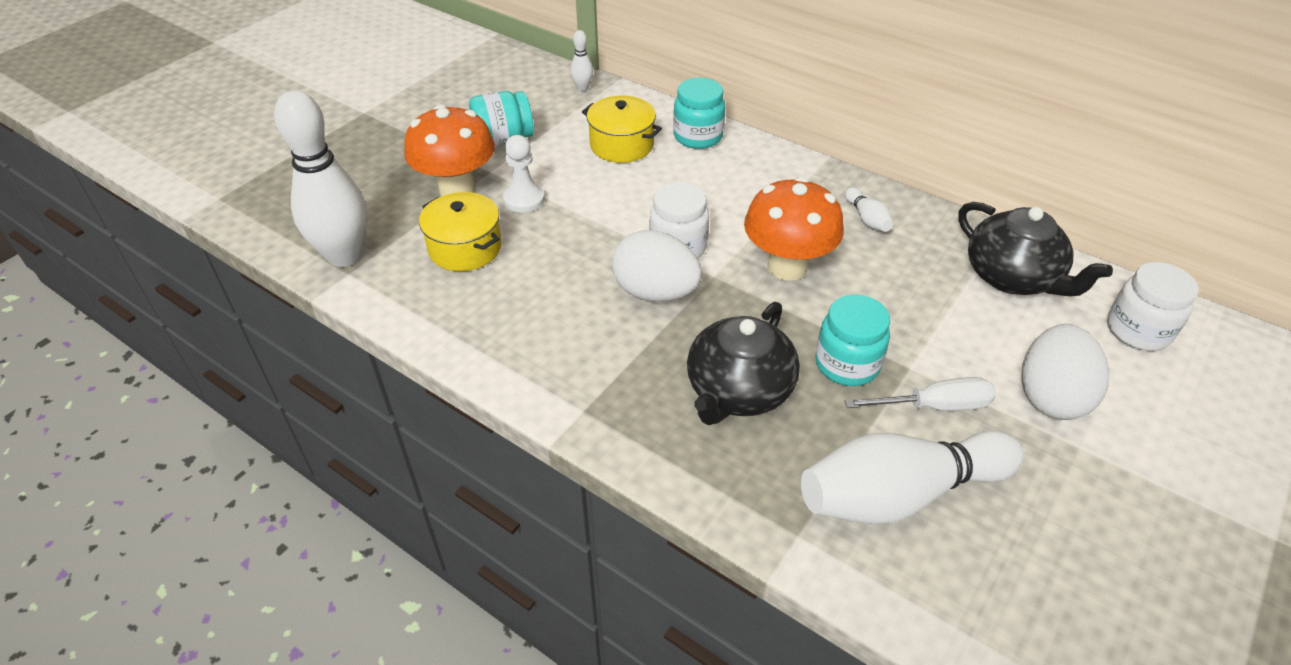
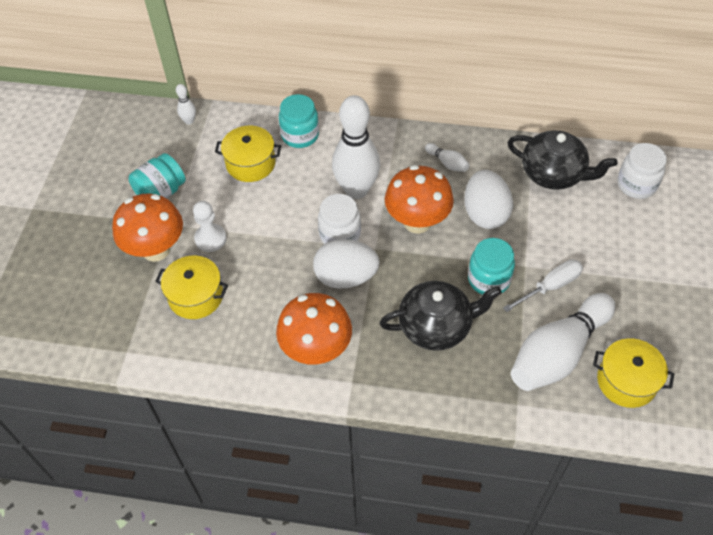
camera: 25 degrees left, 10 degrees up
white bowling pin [274,90,367,267] -> white bowling pin moved to [332,95,380,199]
black teapot [687,302,800,425] -> black teapot turned 105 degrees counterclockwise [380,281,502,351]
white egg [1021,324,1109,420] -> white egg moved to [464,170,513,229]
none -> orange mushroom [276,293,352,365]
none -> yellow pot [593,338,674,408]

